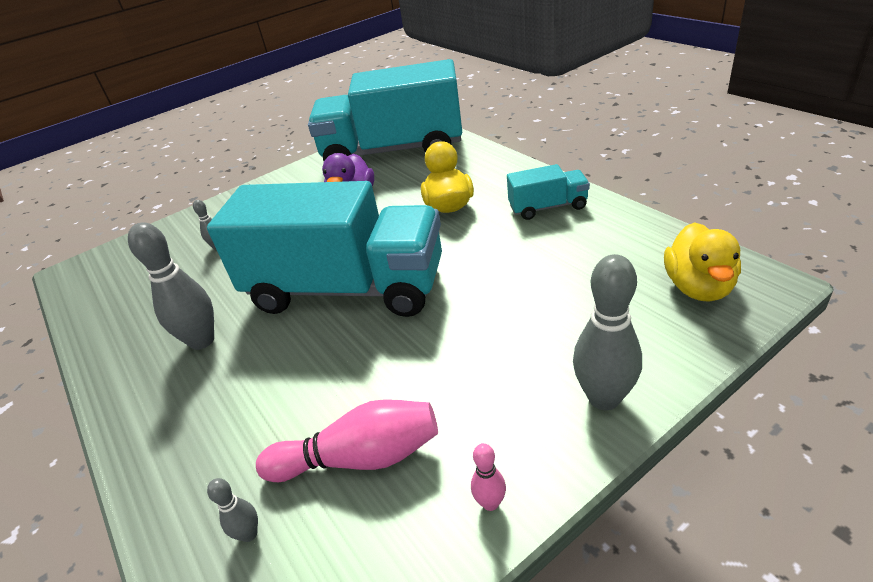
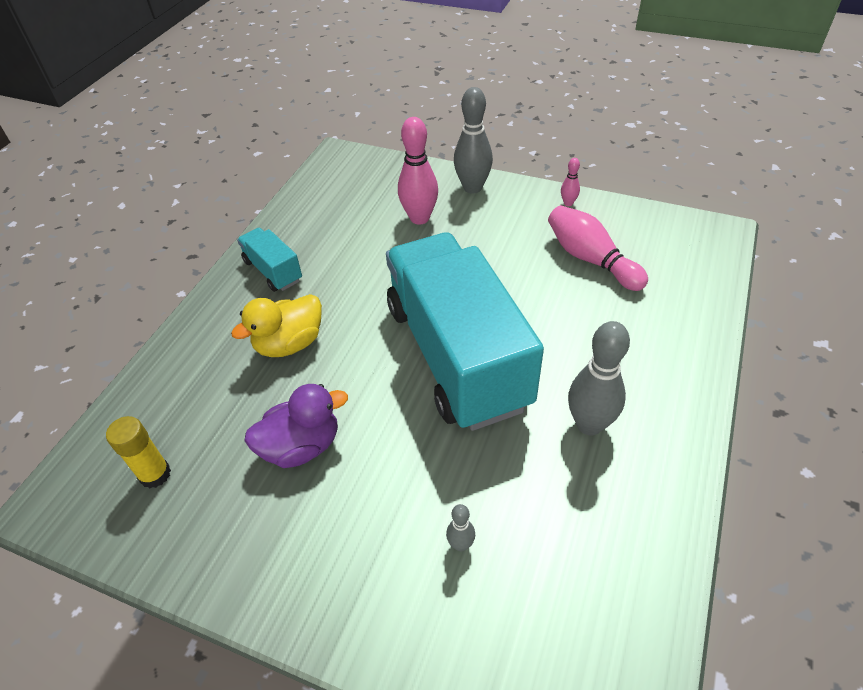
camera: 125 degrees left, 10 degrees up
grey bowling pin [207,478,258,542] -> none
turquoise truck [308,59,462,161] -> yellow glue stick [106,416,171,488]
yellow duck [664,222,741,302] -> none
none -> pink bowling pin [398,117,438,225]

